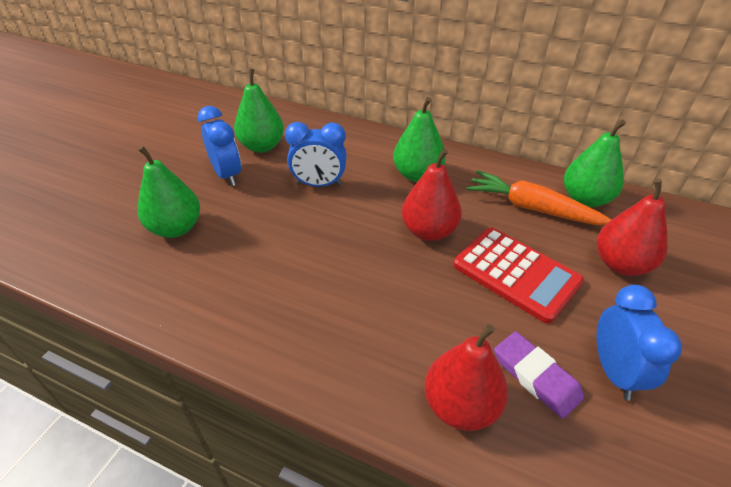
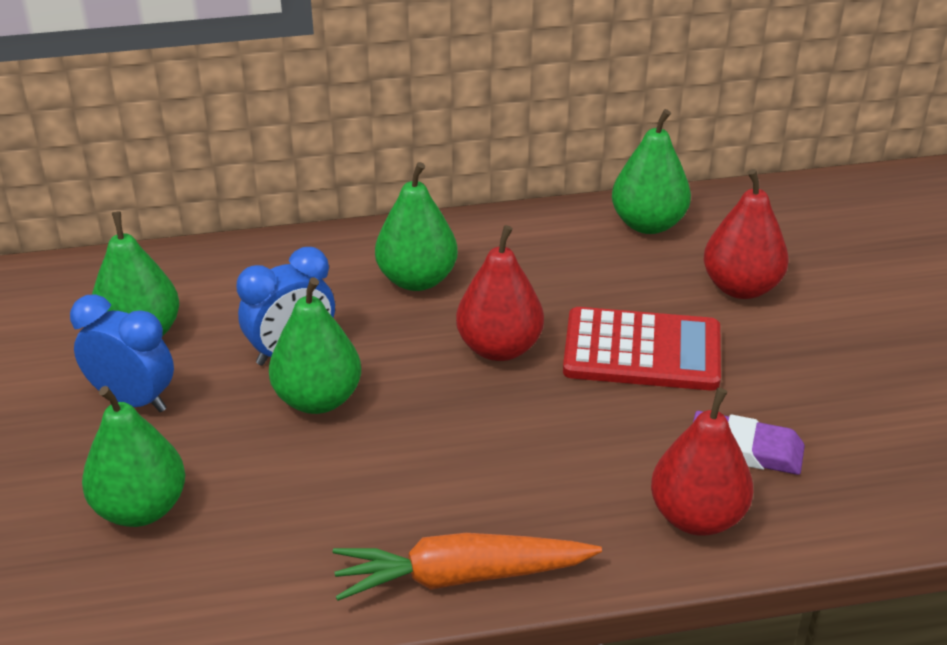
camera: 35 degrees left, 5 degrees down
orange carrot [467,170,611,225] -> orange carrot moved to [333,533,602,601]
blue clock [597,285,682,400] -> none
none -> green pear [269,278,361,414]

